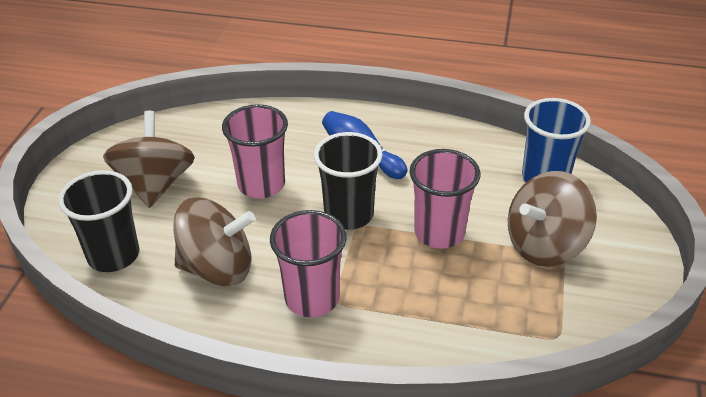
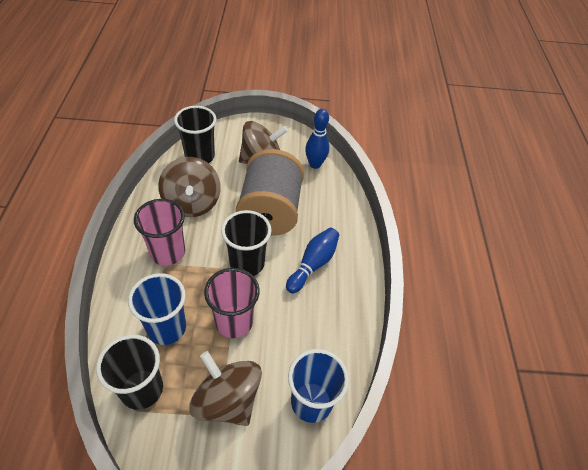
camera: 75 degrees right, 10 degrees up
pink cup [222,104,288,199] -> grey spool [236,149,304,236]
none -> black cup [96,335,163,410]
none -> blue cup [128,273,186,345]
none -> blue bowling pin [305,109,329,169]

